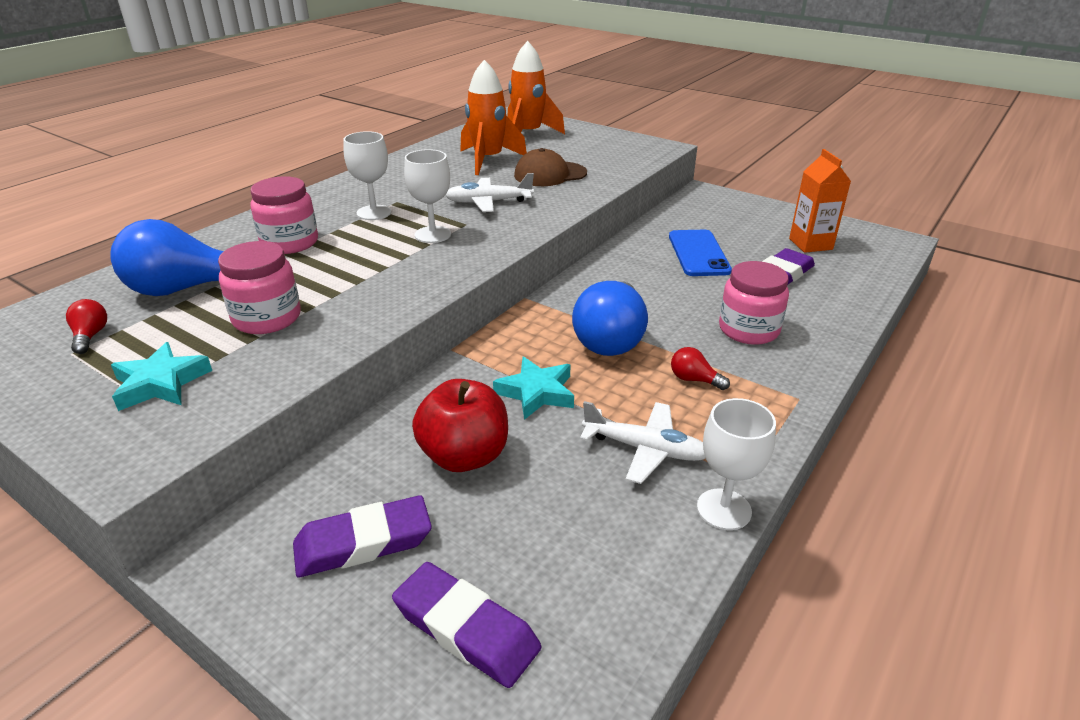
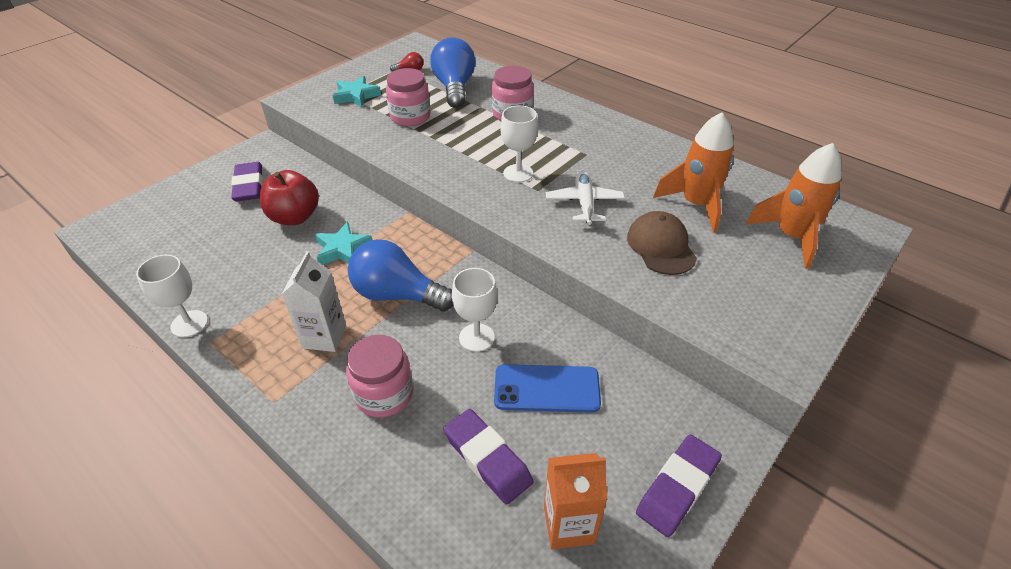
camera: 95 degrees right, 10 degrees up
white goblet [344,131,391,220] -> white goblet moved to [452,268,497,352]
purple eraser [392,562,541,688] -> purple eraser moved to [636,435,722,537]
white plane [580,401,705,484] -> none
red light bulb [671,347,730,390] -> white carton [281,251,346,352]

